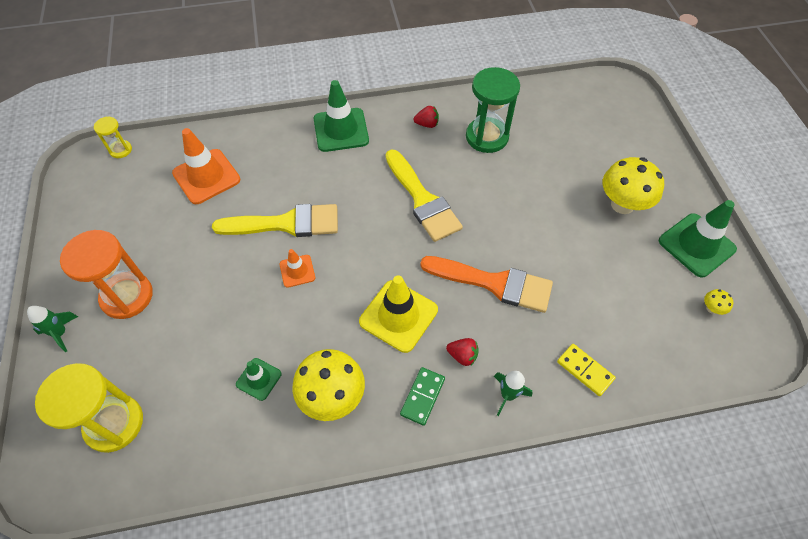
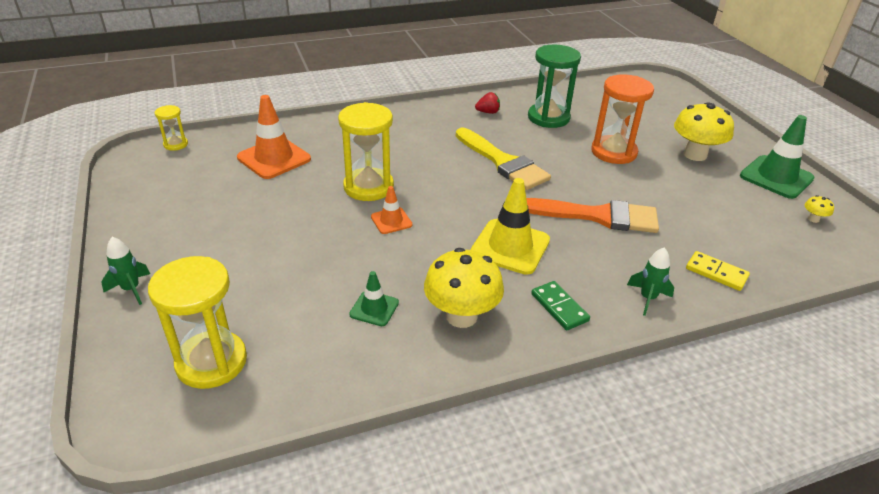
camera: 10 degrees left, 20 degrees down
orange hourglass [60,230,153,319] -> orange hourglass moved to [591,74,654,164]
yellow brush [212,204,338,237] -> yellow hourglass [338,102,394,201]
green traffic cone [314,80,369,152] -> none
green domino [400,367,445,426] -> green domino turned 45 degrees counterclockwise [531,281,590,330]
red strawberry [446,338,479,366] -> none

